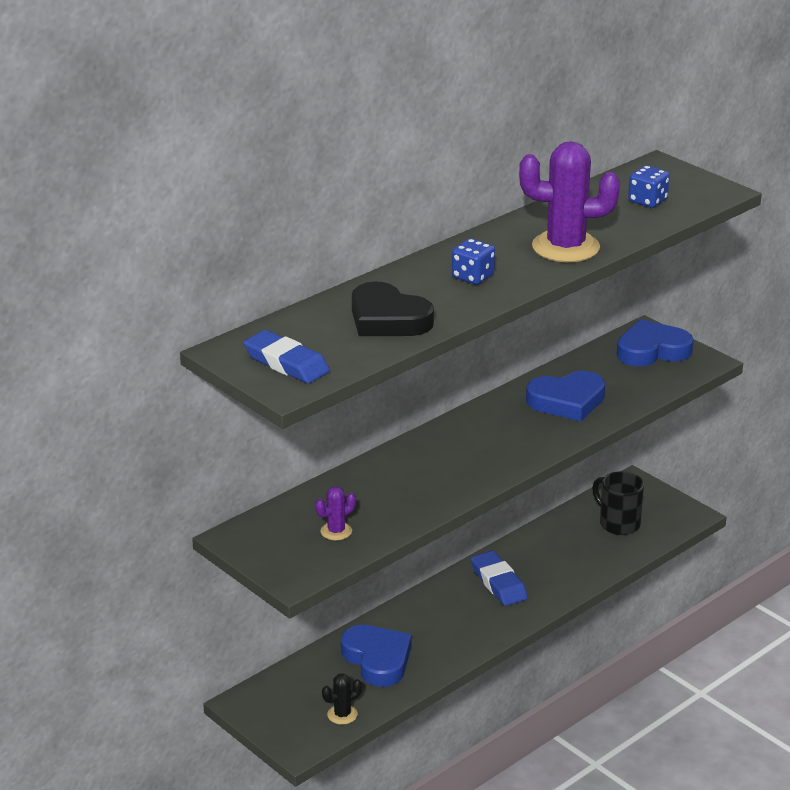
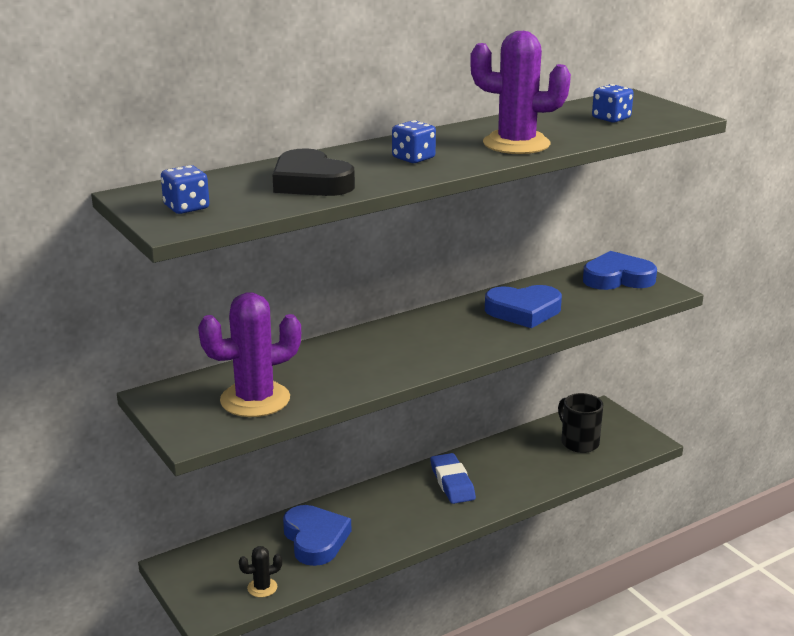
camera: 10 degrees right, 5 degrees down
blue eraser [244,330,330,384] -> blue dice [161,165,209,214]
purple cactus [315,486,356,540] -> purple cactus [198,292,301,417], size x2.20

